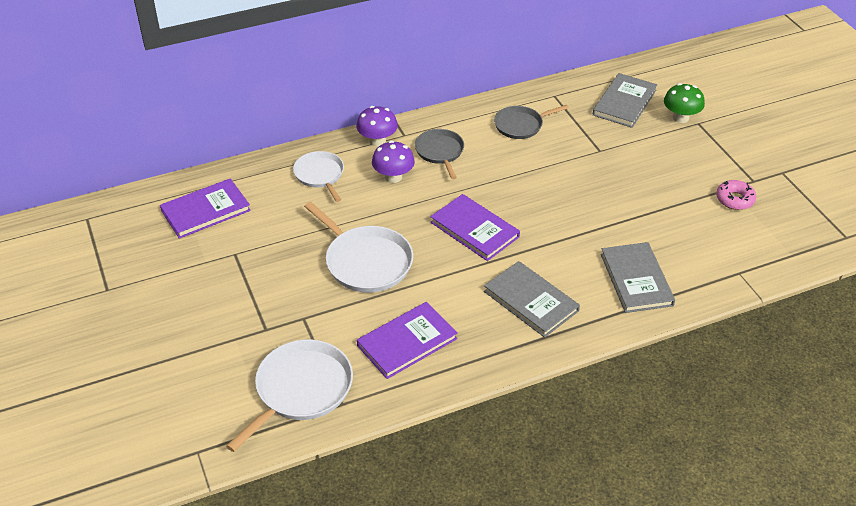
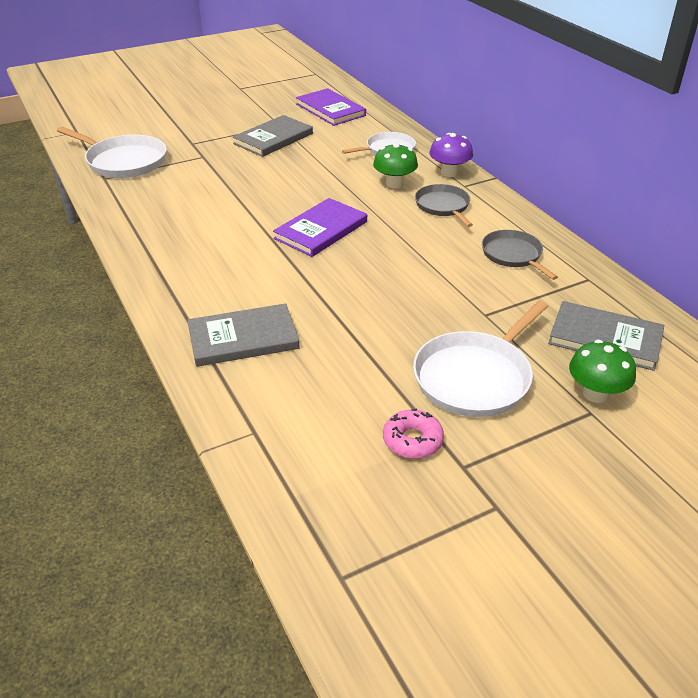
camera: 85 degrees right, 5 degrees down
white pan [304,202,413,293] -> white pan moved to [413,301,548,417]
purple book [357,302,458,379] -> none
purple mushroom [372,141,415,183] -> green mushroom [373,143,418,188]
grey pan [415,129,464,179] -> grey pan turned 90 degrees counterclockwise [415,184,473,227]
grey book [484,261,580,338] -> grey book moved to [233,115,313,157]

